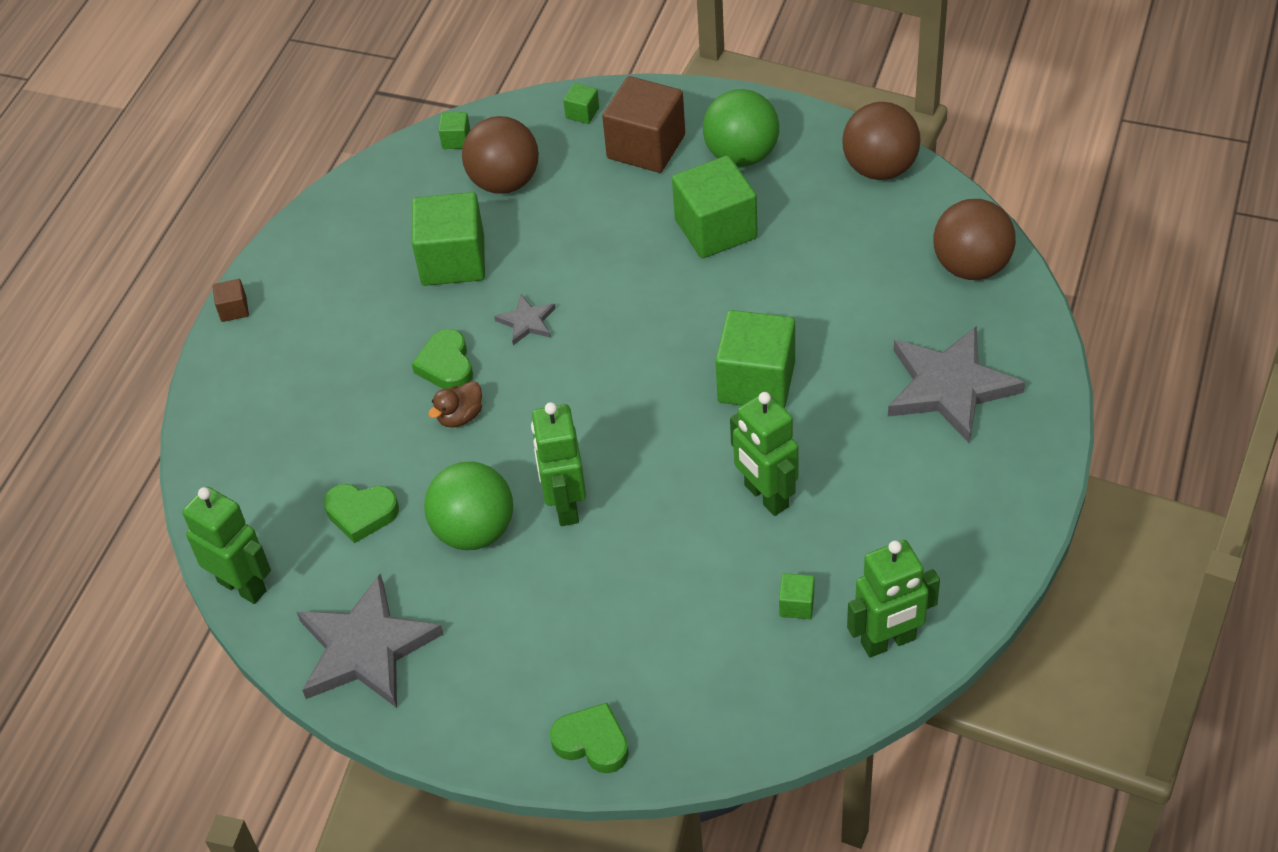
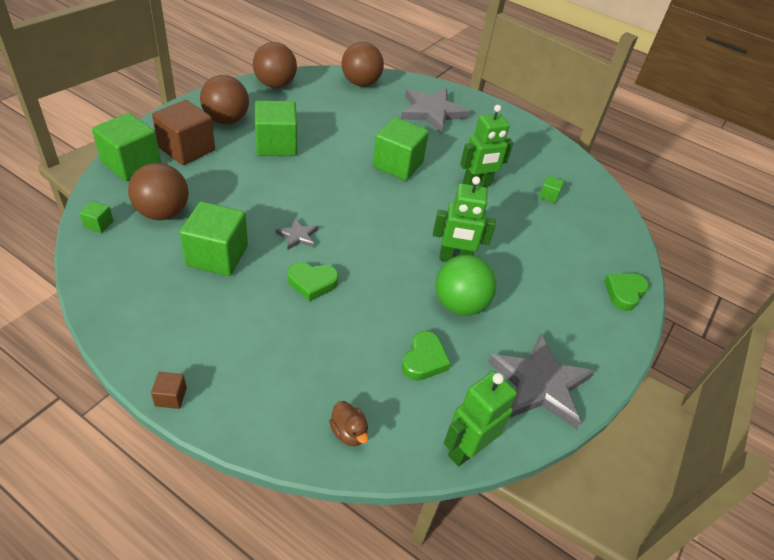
camera: 85 degrees left, 5 degrees down
brown duck [428,381,482,427] -> brown duck moved to [329,401,368,446]
green cube [563,83,599,124] -> green cube [92,113,161,181], size x2.29
green ball [703,89,779,167] -> brown ball [200,75,249,124]
green robot [847,540,940,658] -> none

